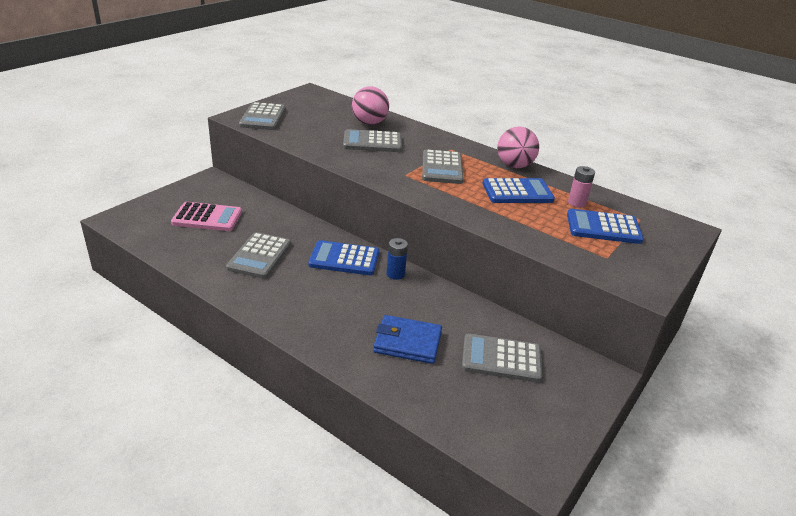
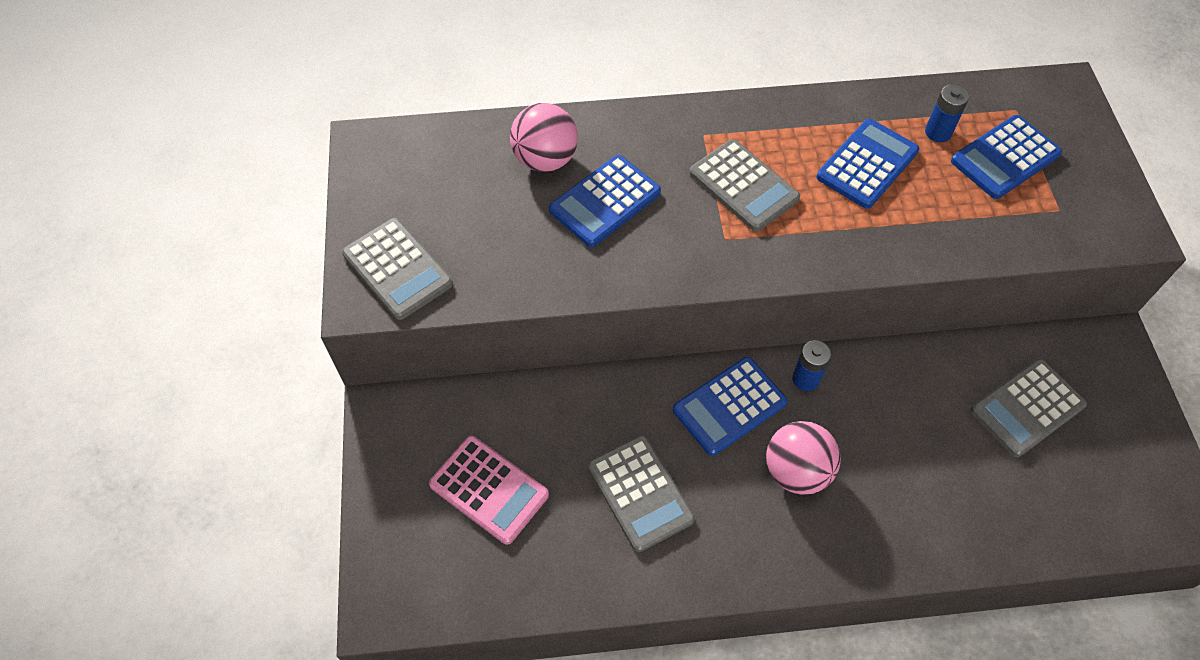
camera: 40 degrees left, 25 degrees up
pink calculator [171,202,242,231] -> pink calculator turned 75 degrees clockwise [429,436,549,545]
grey calculator [343,129,402,152] -> blue calculator [549,155,661,247]
blue wallet [373,315,442,364] -> none
pink ball [497,127,539,168] -> pink ball moved to [766,421,841,495]
pink battery [568,166,595,208] -> blue battery [925,85,969,142]

